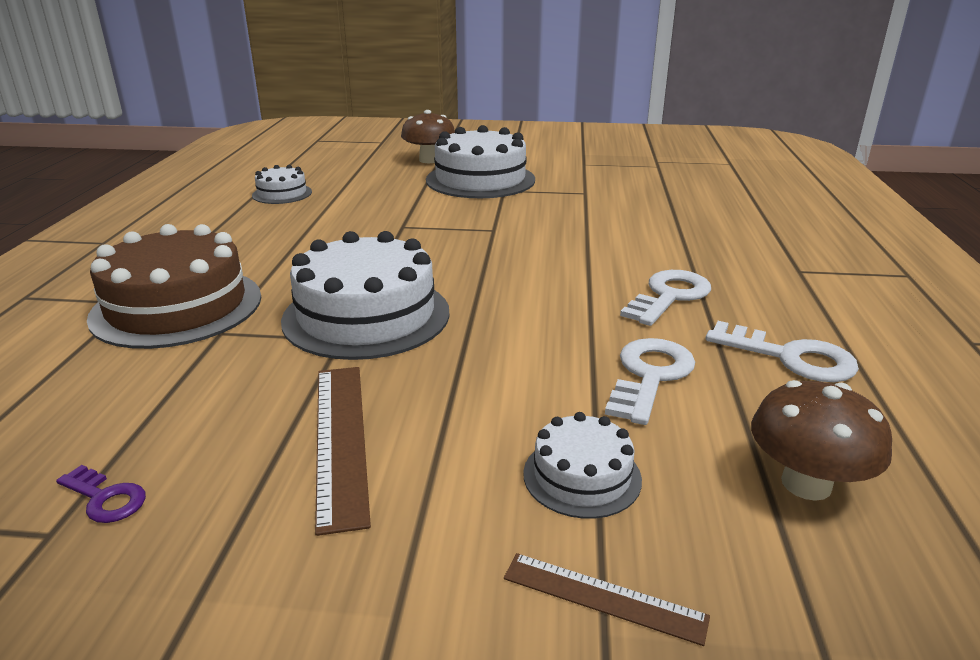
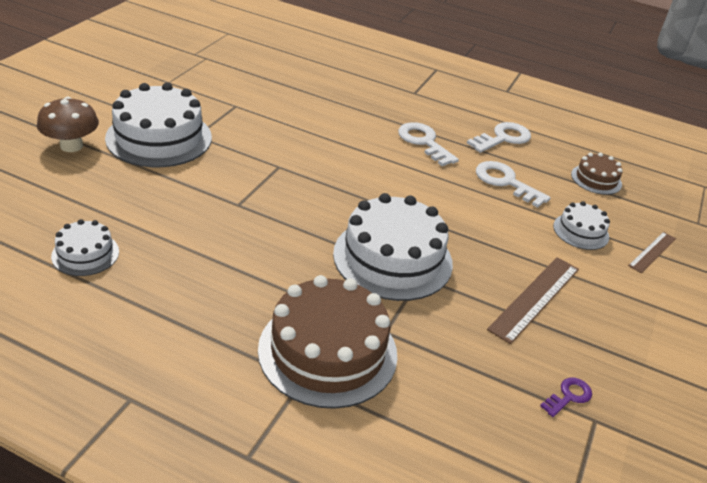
camera: 75 degrees left, 10 degrees up
brown ruler [315,367,371,536] -> brown ruler turned 60 degrees counterclockwise [487,257,579,344]
brown mushroom [751,380,892,501] -> brown cake [571,153,623,195]

